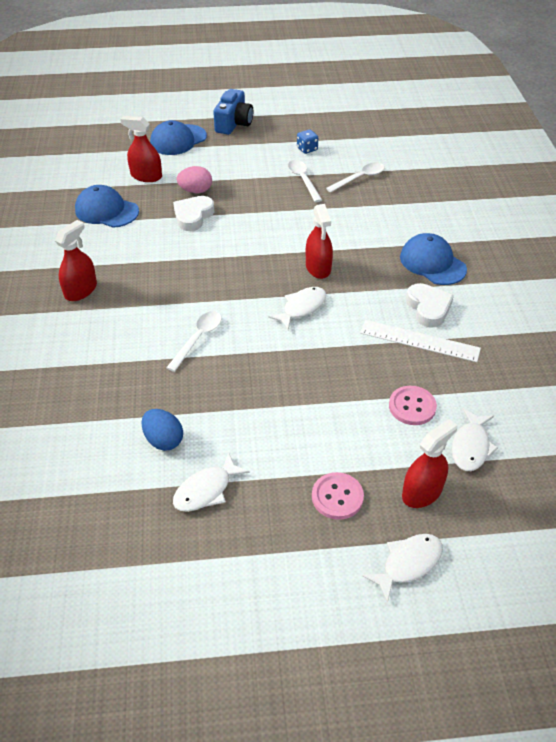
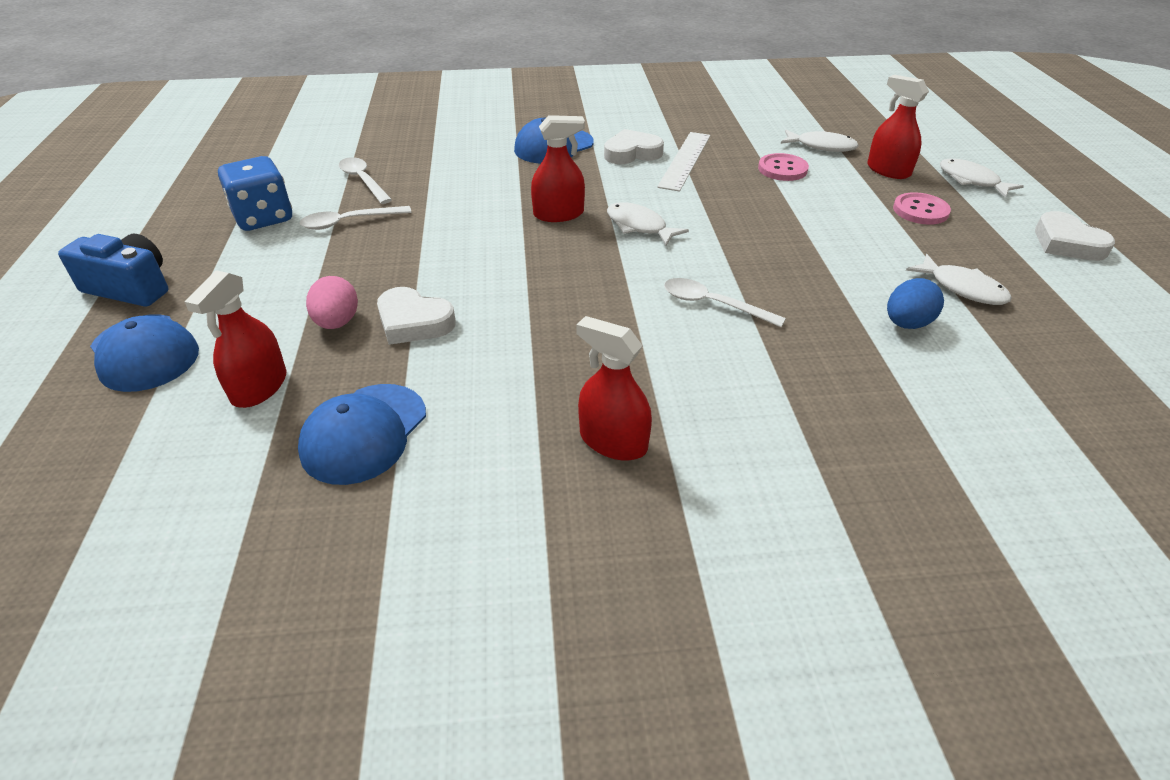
camera: 90 degrees left, 5 degrees down
blue dice [297,129,318,154] -> blue dice [218,156,292,231], size x1.93
none -> white heart [1035,211,1115,261]

